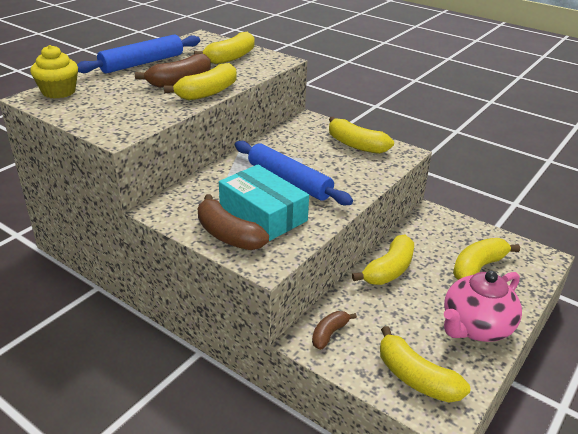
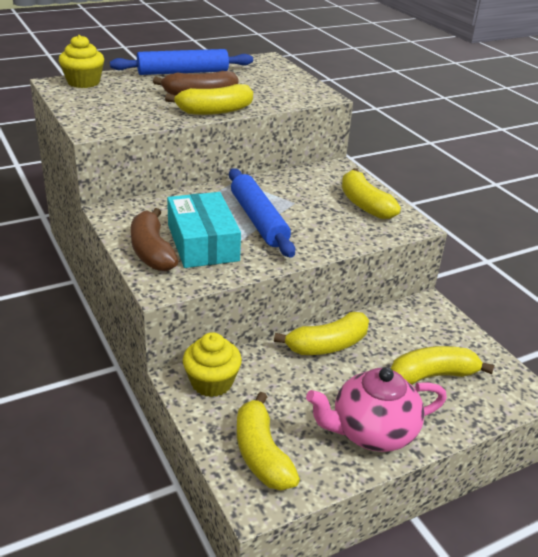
camera: 25 degrees right, 0 degrees up
yellow banana [194,31,255,64] -> none
brown banana [312,311,357,350] -> yellow cupcake [183,332,242,397]

